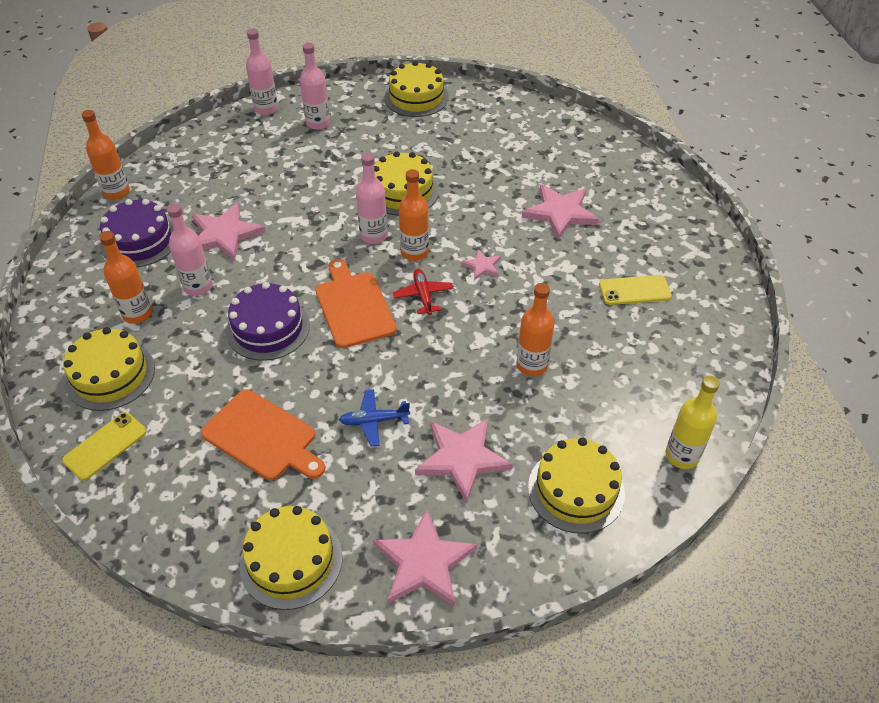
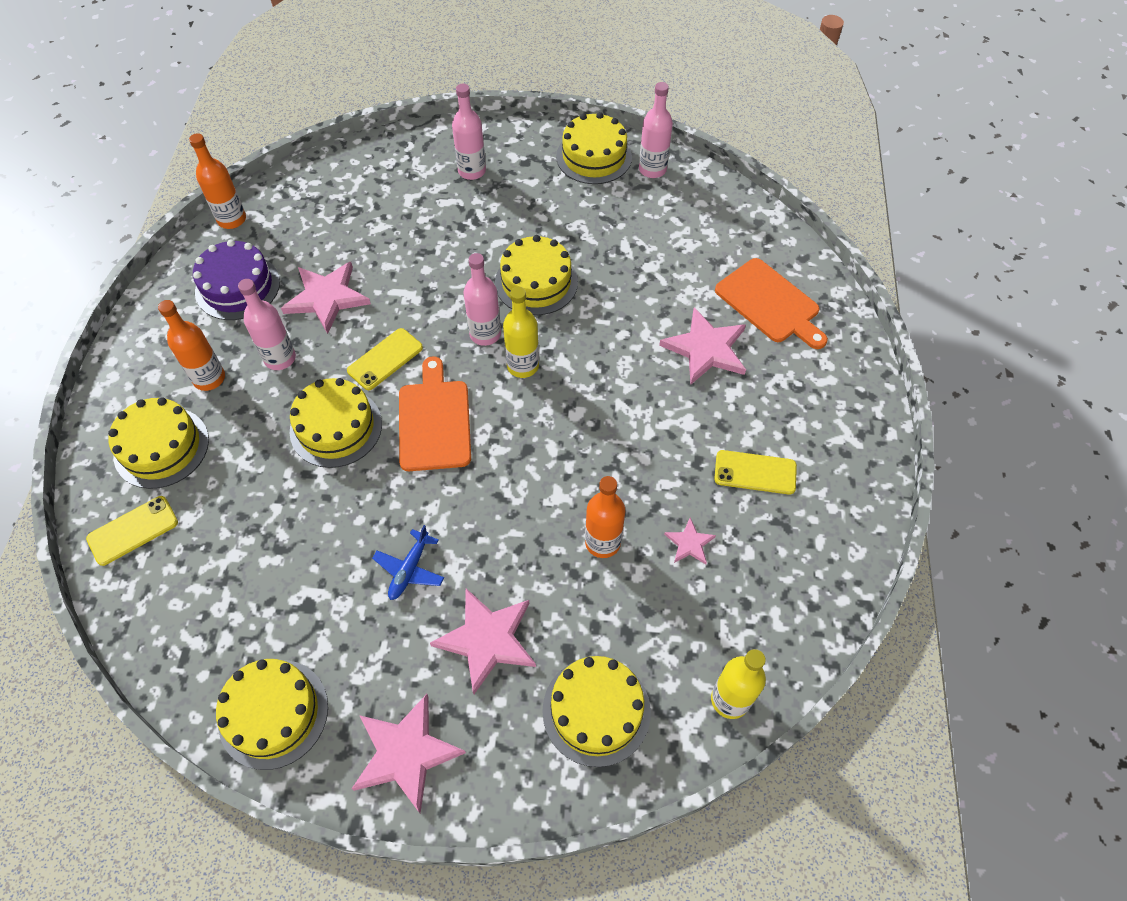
camera: 15 degrees right, 10 degrees up
orange cutting board [201,389,326,480] -> orange cutting board moved to [715,258,828,349]
purple cake [226,282,310,361] -> yellow cake [290,378,382,468]
pink bottle [246,29,278,115] -> pink bottle moved to [639,82,673,178]
blue plane [339,389,410,446] -> blue plane turned 75 degrees counterclockwise [372,525,444,600]
red plane [393,269,454,315] -> none
orange bottle [399,169,429,261] -> yellow bottle [503,287,539,378]
pink star [461,249,501,280] -> pink star moved to [664,518,716,564]
none -> yellow phone [347,328,423,390]

